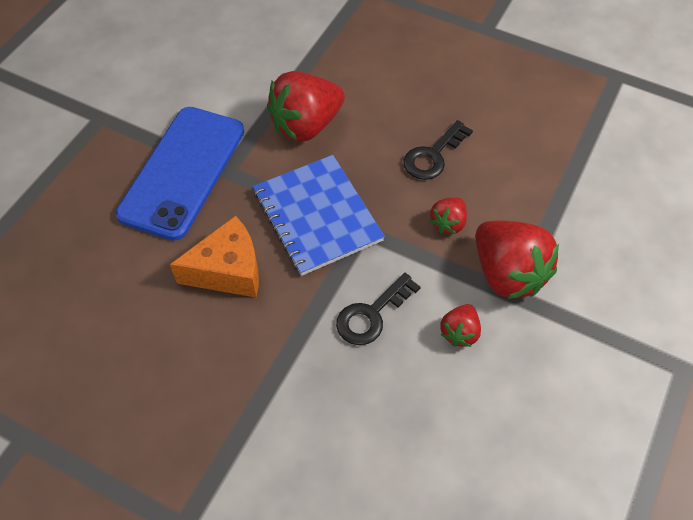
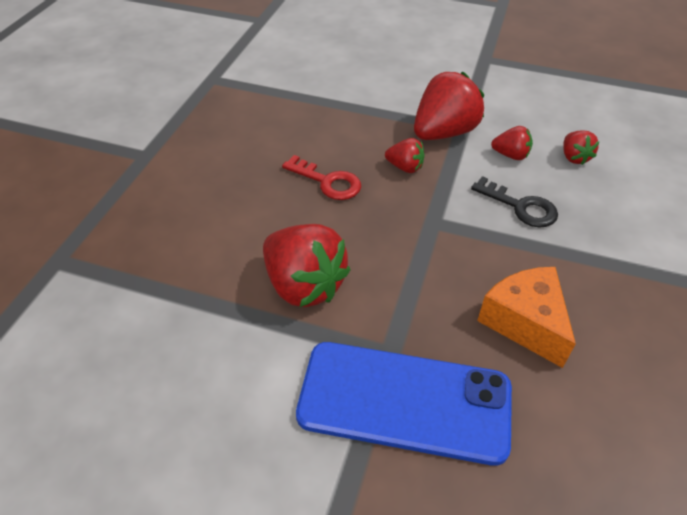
camera: 100 degrees left, 10 degrees down
blue notebook [253,155,385,276] -> none
black key [403,120,473,180] -> red key [282,155,361,200]
none -> red strawberry [563,131,600,165]

